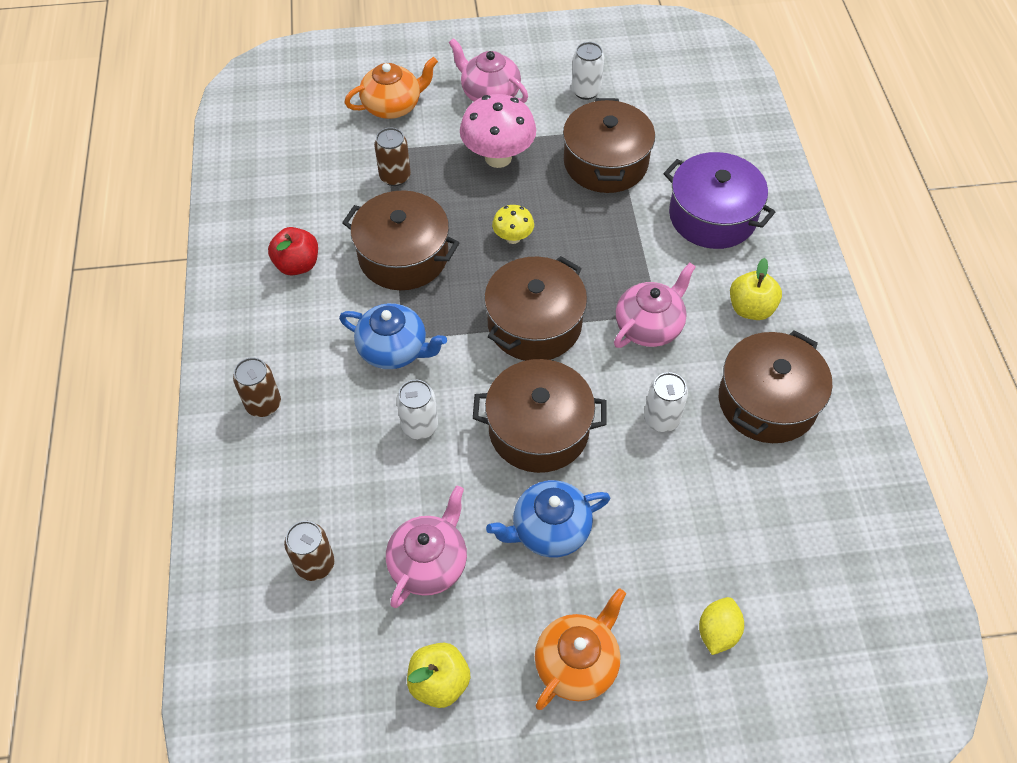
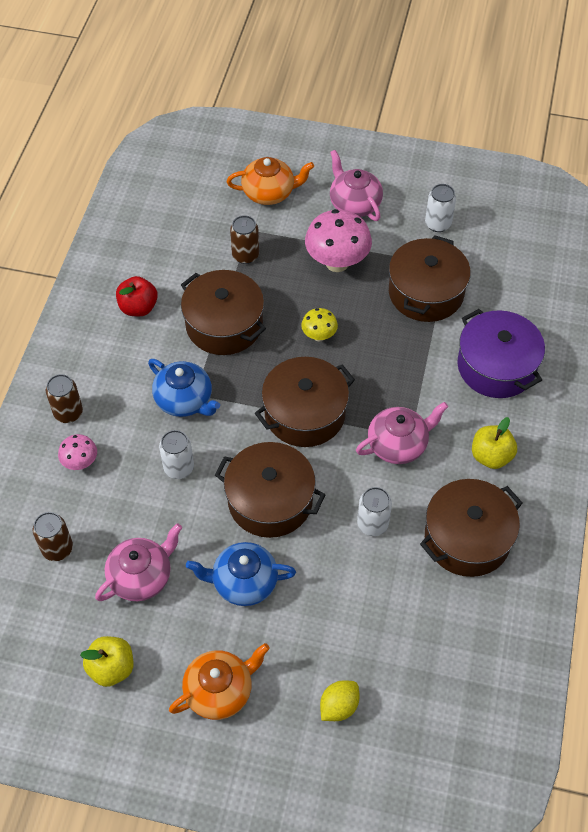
camera: 20 degrees right, 0 degrees up
none -> pink mushroom [58,434,97,470]

